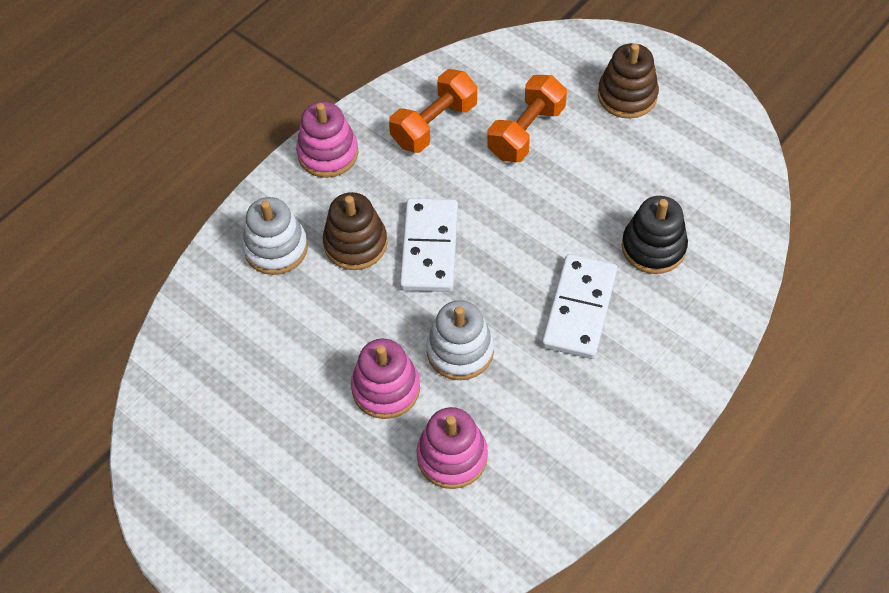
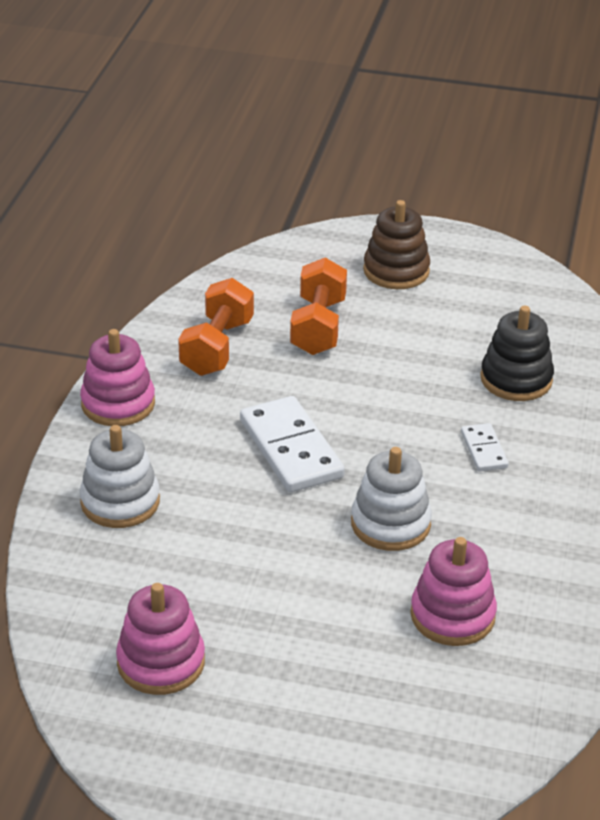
camera: 30 degrees left, 20 degrees down
brown stacking toy [323,192,387,270] -> none
pink stacking toy [351,339,420,419] -> pink stacking toy moved to [116,583,205,695]
white domino [542,254,618,359] -> white domino [461,423,509,471], size x0.51

